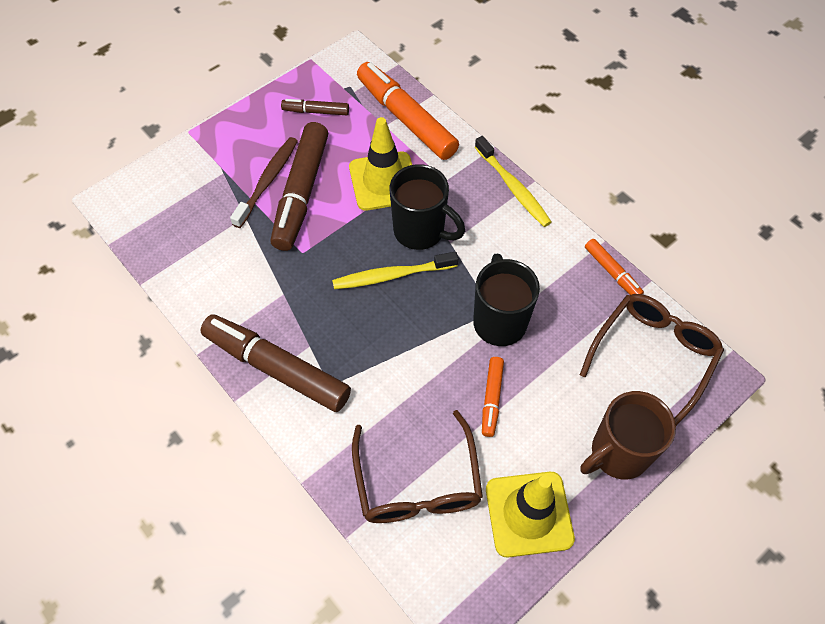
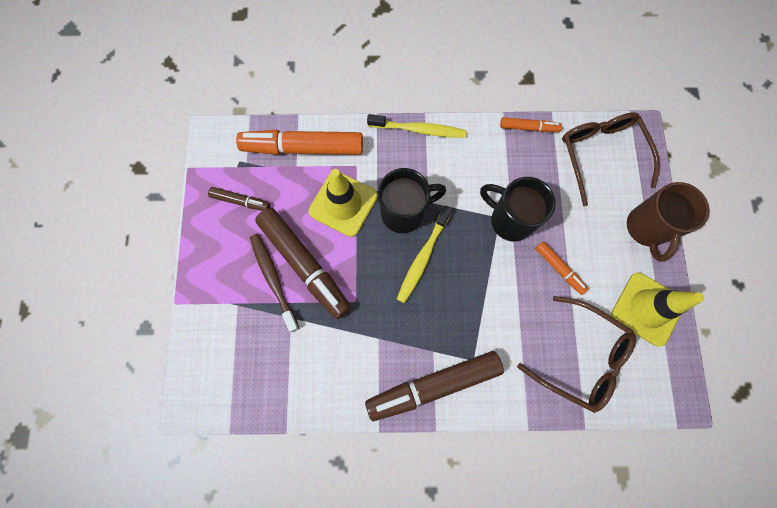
camera: 50 degrees left, 15 degrees up
brown marker [281,99,349,115] -> brown marker turned 120 degrees counterclockwise [208,187,270,211]

